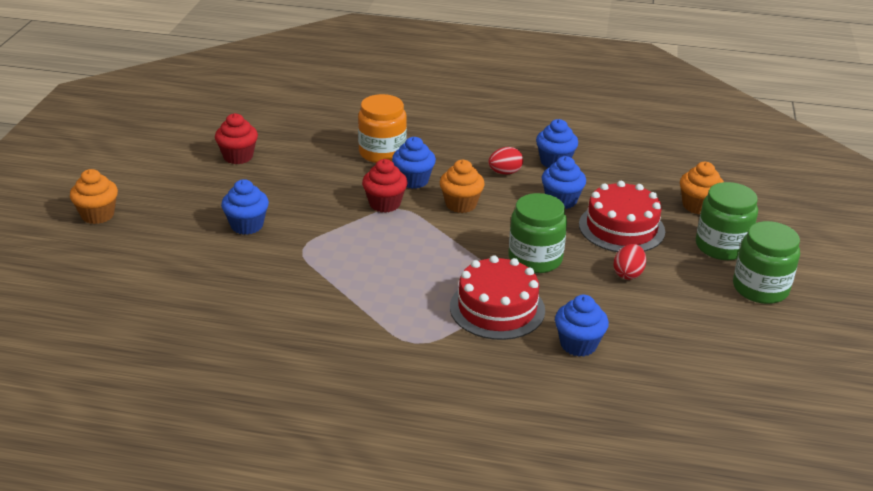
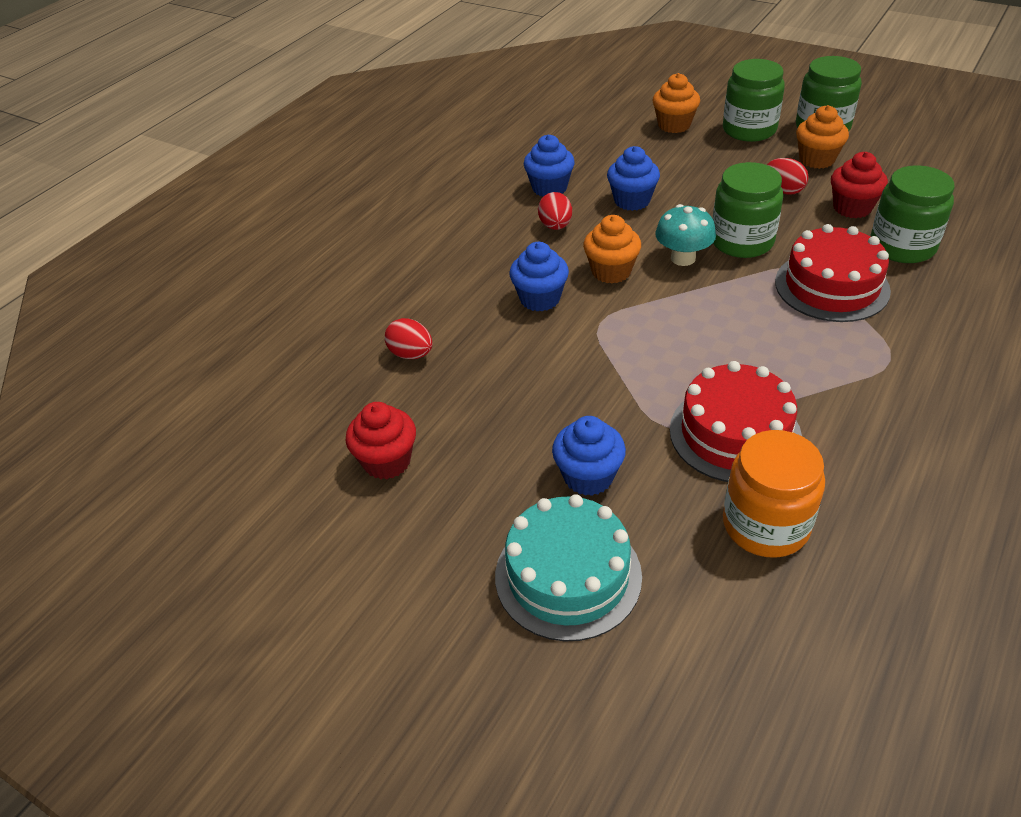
camera: 65 degrees left, 10 degrees up
orange cupcake [70,169,118,224] -> orange cupcake moved to [796,105,849,169]
orange jar [358,94,407,163] -> orange jar moved to [723,430,825,558]
red cupcake [362,159,407,213] -> red cupcake moved to [831,152,888,218]
blue cupcake [555,295,609,357] -> green jar [871,165,955,263]
red cake [579,181,665,252] -> red cake moved to [670,361,802,482]
none -> red egg [385,318,433,359]
none -> turquoise cake [495,494,642,641]
none -> turquoise mushroom [655,204,716,266]

